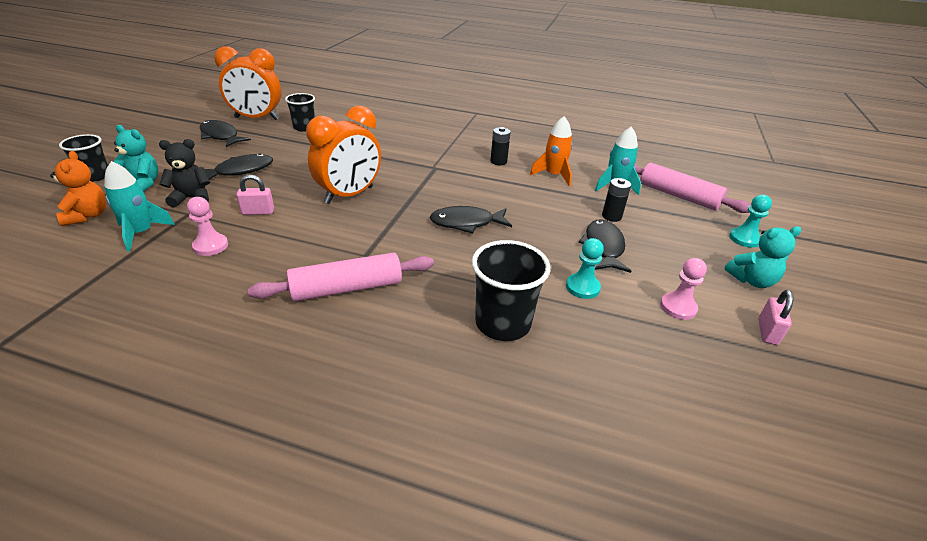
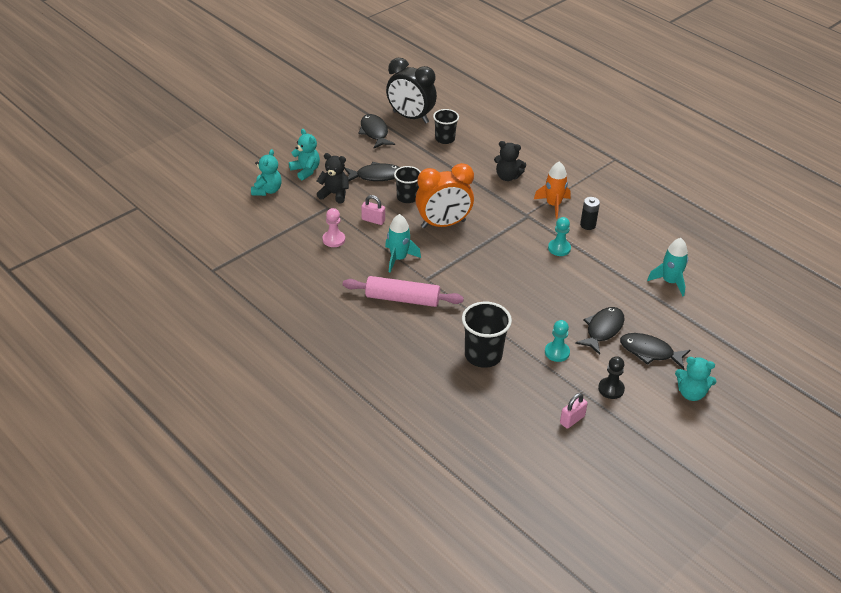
camera: 30 degrees right, 5 degrees up
orange teddy bear [50,151,106,226] -> turquoise teddy bear [251,149,282,196]
black cup [59,134,108,182] -> black cup moved to [394,166,421,203]
turquoise rocket [104,161,175,252] -> turquoise rocket moved to [385,214,421,272]
orange clock [214,46,281,120] -> black clock [386,58,437,123]
black fish [430,206,512,233] -> black fish moved to [620,333,690,369]
orange rocket [530,116,573,186] -> orange rocket moved to [534,161,571,219]
black battery [602,178,631,222] -> none
pink rolling pin [634,163,751,213] -> none
pink pawn [660,258,707,320] -> black pawn [598,356,625,399]
turquoise pawn [729,195,772,248] -> turquoise pawn moved to [548,217,571,256]
pink padlock [758,290,794,345] -> pink padlock moved to [560,393,588,429]
none -> black teddy bear [494,141,526,181]

